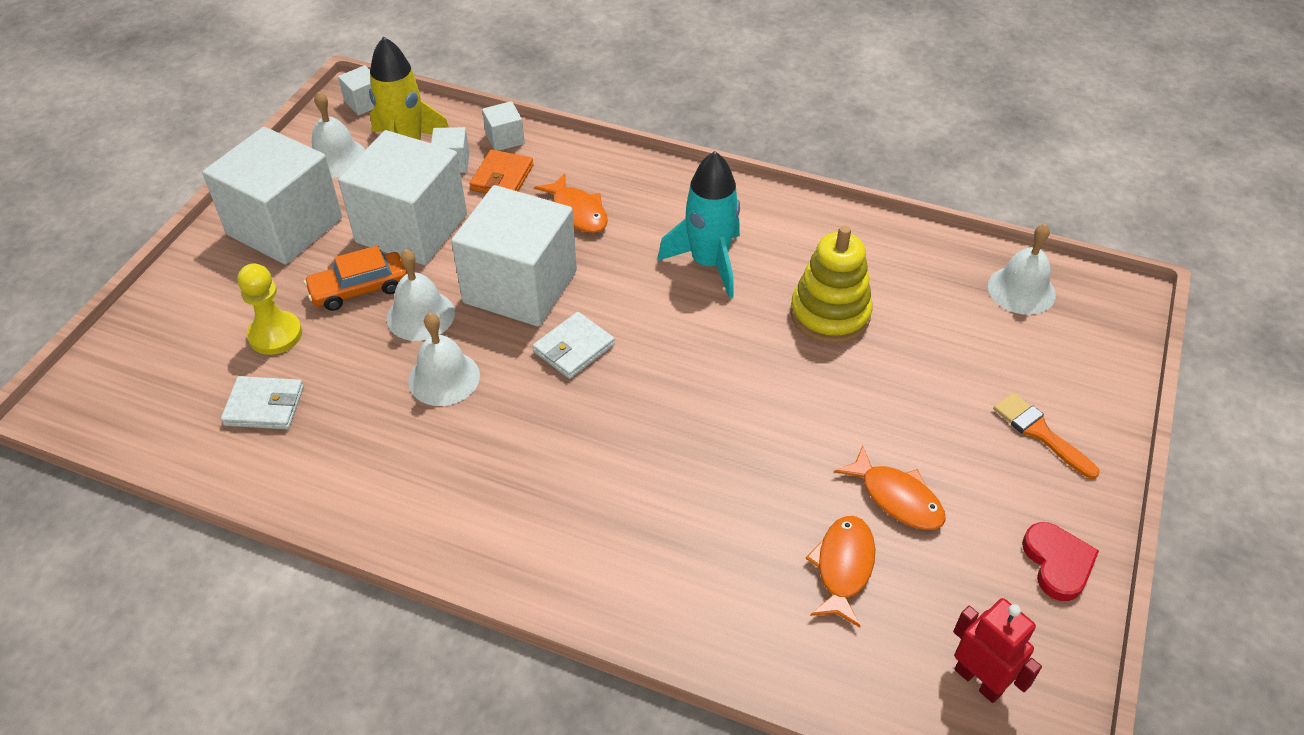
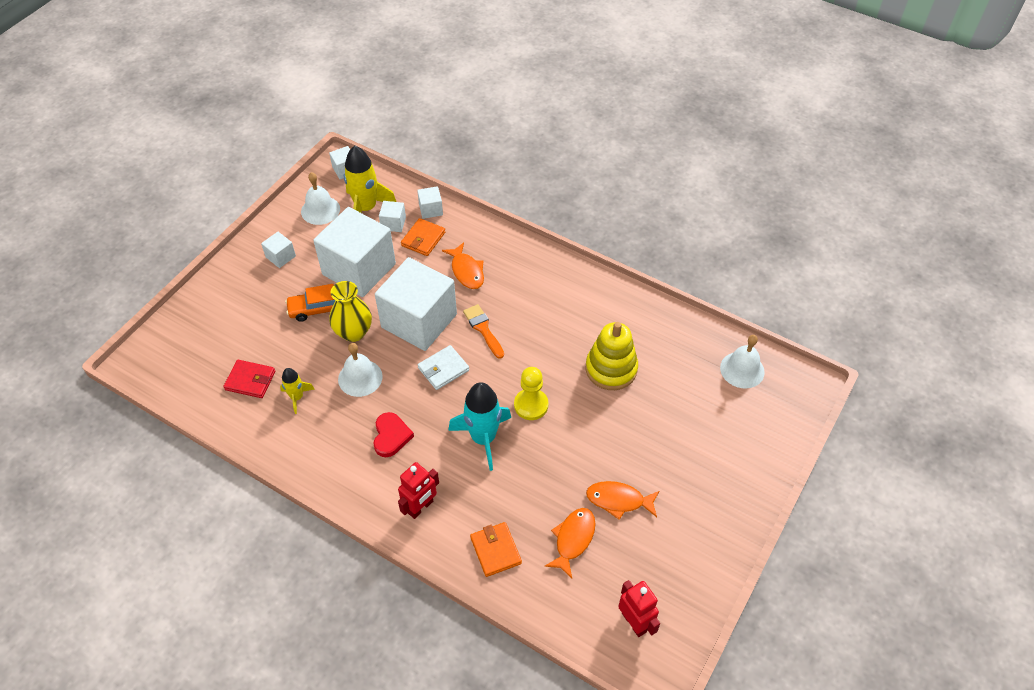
camera: 10 degrees right, 5 degrees up
white cube [202,127,342,264] -> white cube [261,232,296,268], size x0.41
white wallet [221,376,304,429] -> red wallet [224,360,275,398]
yellow pawn [237,263,302,355] -> yellow pawn moved to [514,367,548,420]
white bell [387,249,455,341] -> yellow vase [329,281,372,342]
turquoise rocket [657,151,740,299] -> turquoise rocket moved to [448,382,511,471]
orange fish [834,445,946,530] -> orange fish turned 135 degrees clockwise [586,481,659,520]
orange brush [993,393,1099,479] -> orange brush moved to [463,304,504,359]
red heart [1022,522,1099,601] -> red heart moved to [374,412,414,457]
none -> yellow rocket [280,368,314,414]
none -> red robot [398,462,439,519]
none -> orange wallet [470,522,522,577]

